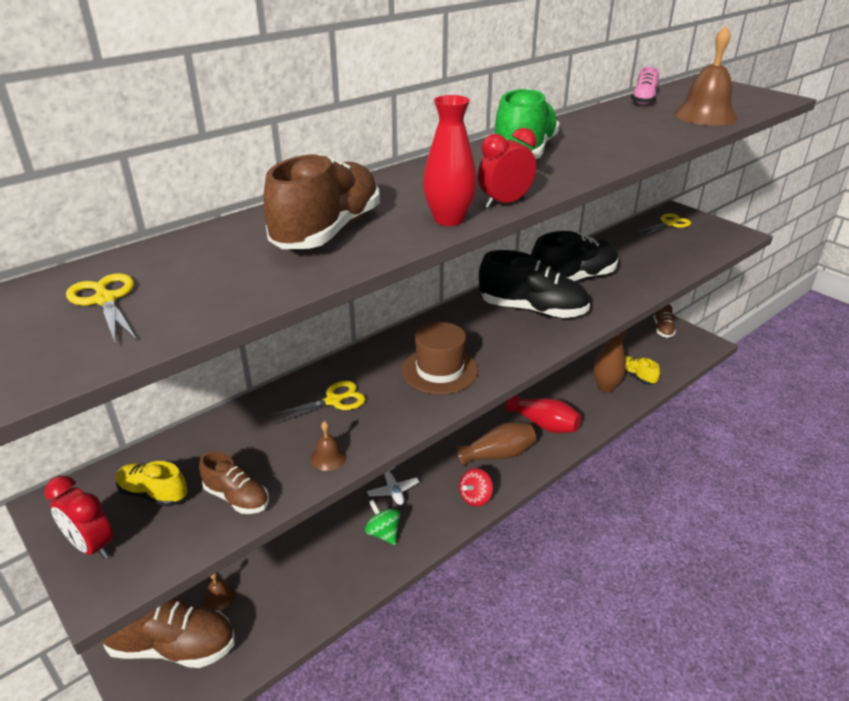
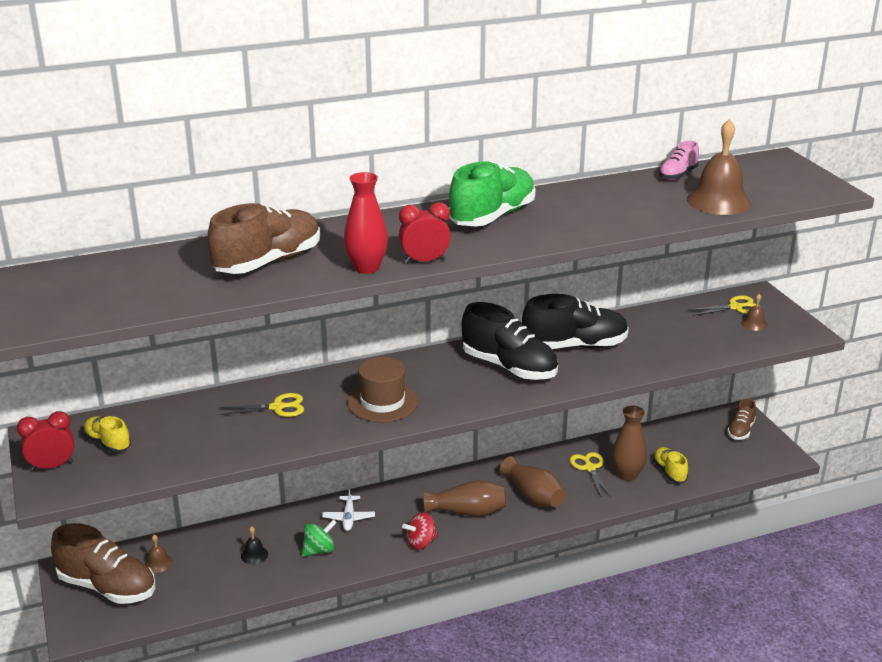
camera: 20 degrees right, 5 degrees down
red clock [45,476,113,559] -> red clock turned 105 degrees clockwise [17,411,74,471]
yellow scissors [66,273,137,345] -> yellow scissors moved to [570,452,611,497]
brown shoe [199,451,269,514] -> none
brown bell [311,421,347,471] -> brown bell moved to [741,294,768,331]
green spinning top [365,500,400,545] -> green spinning top turned 75 degrees clockwise [302,519,337,557]
red vase [506,395,581,433] -> brown vase [500,456,566,507]
none -> black bell [241,526,268,564]

